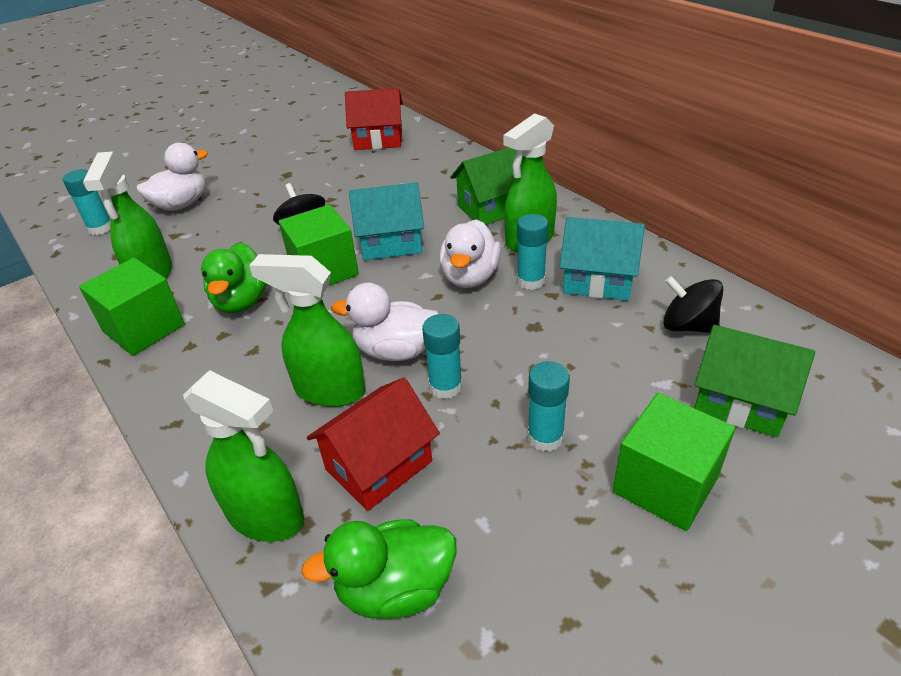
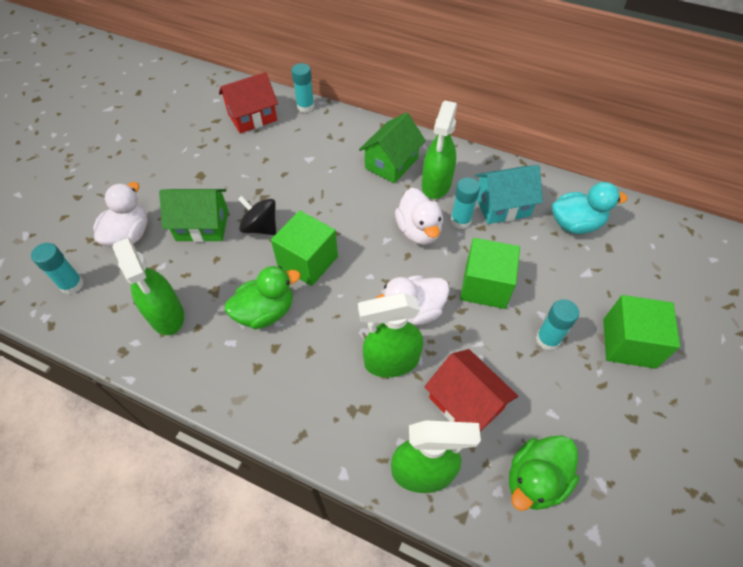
camera: 30 degrees left, 15 degrees up
green cube [79,258,185,356] -> green cube moved to [460,238,520,309]
green duck [201,243,267,313] -> green duck turned 90 degrees counterclockwise [225,266,301,329]
red house [307,377,440,511] -> red house turned 60 degrees counterclockwise [424,349,518,431]
turquoise house [349,182,424,260] -> none
turquoise glue stick [422,314,463,399] -> turquoise glue stick moved to [291,63,315,113]
black spinning top [663,276,723,333] -> turquoise duck [552,182,628,234]
green house [695,325,815,437] -> green house moved to [159,189,228,242]

